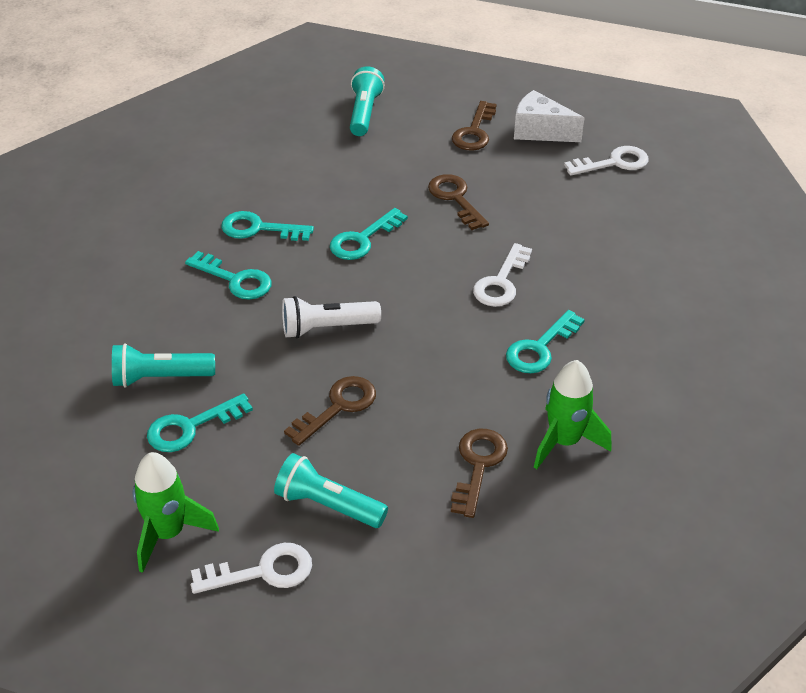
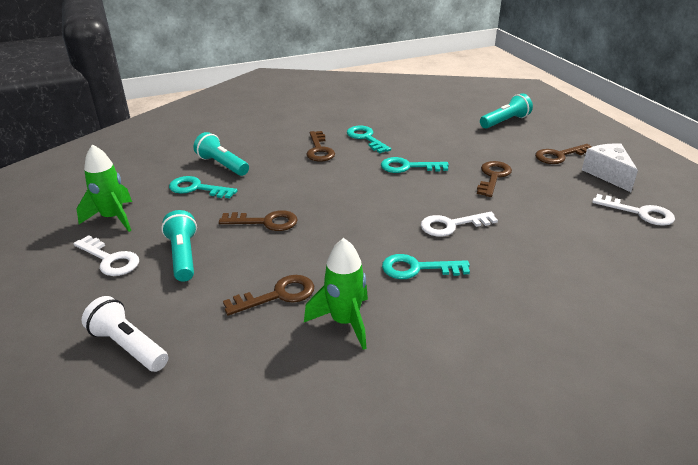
camera: 50 degrees right, 10 degrees down
turquoise key [185,251,272,300] -> brown key [306,131,335,162]
white flashlight [282,296,381,338] -> white flashlight moved to [82,296,168,372]

